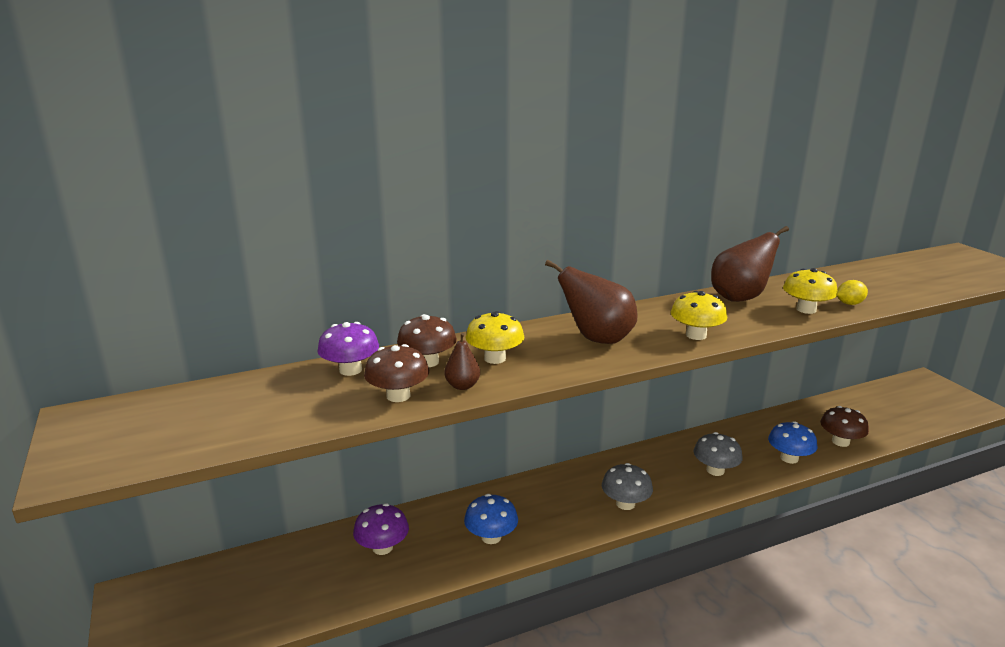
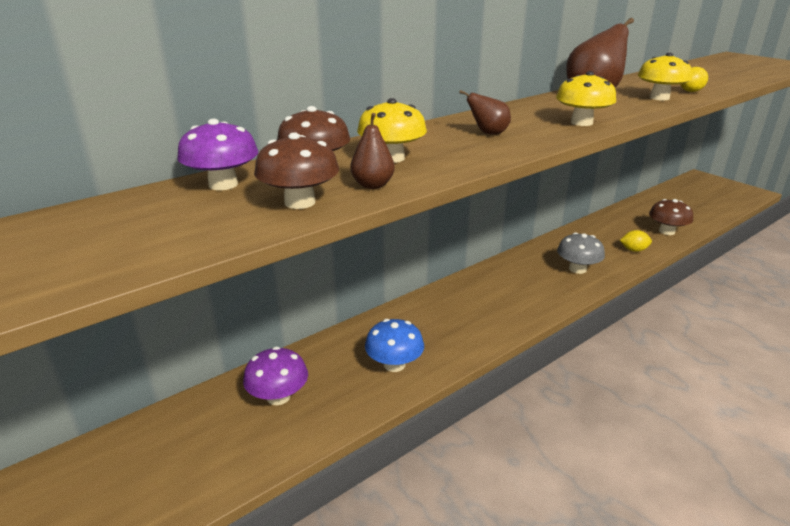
camera: 15 degrees left, 5 degrees up
brown pear [545,260,638,344] -> brown pear [459,90,511,135], size x0.50
grey mushroom [602,463,653,510] -> none
blue mushroom [768,421,817,464] -> yellow lemon [620,230,652,252]

